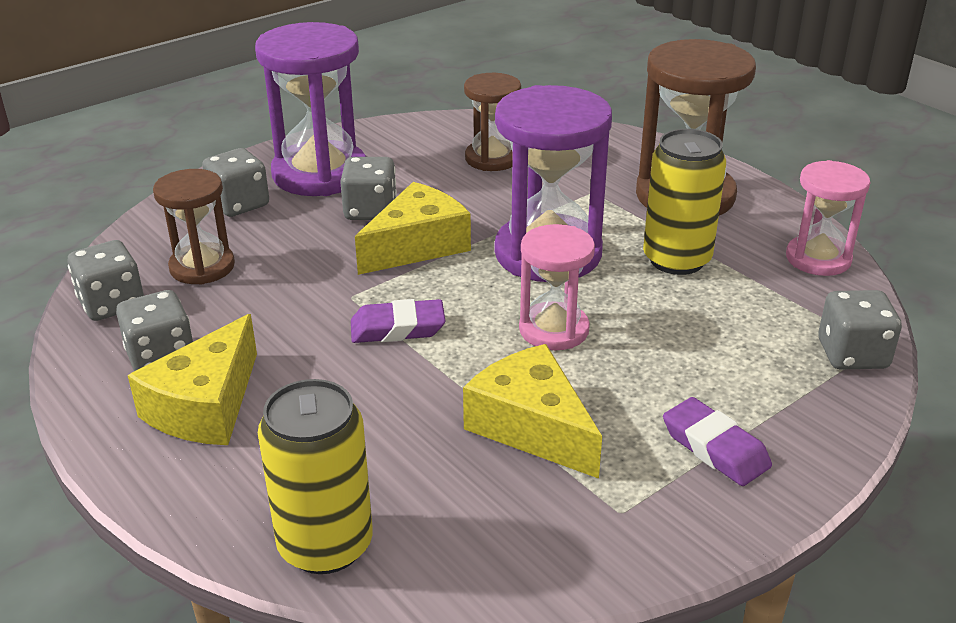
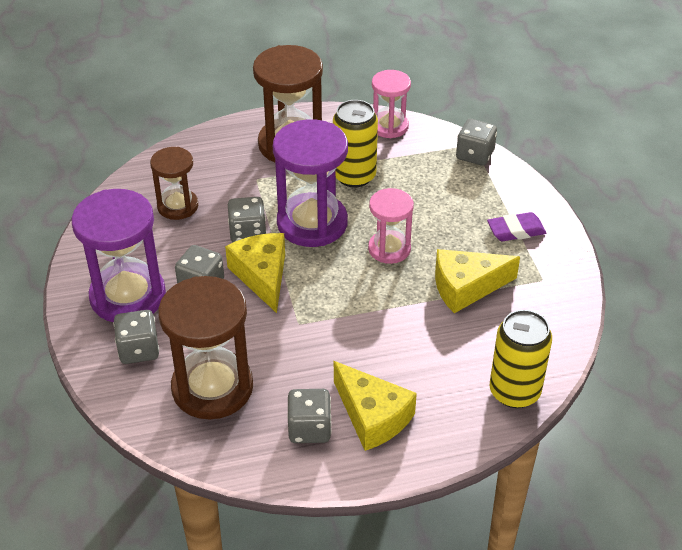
camera: 65 degrees left, 10 degrees up
grey dice [67,240,144,321] -> grey dice moved to [228,197,267,243]
brown hourglass [153,169,235,285] -> brown hourglass [158,276,253,420], size x1.70
purple eraser [351,299,446,343] -> none

